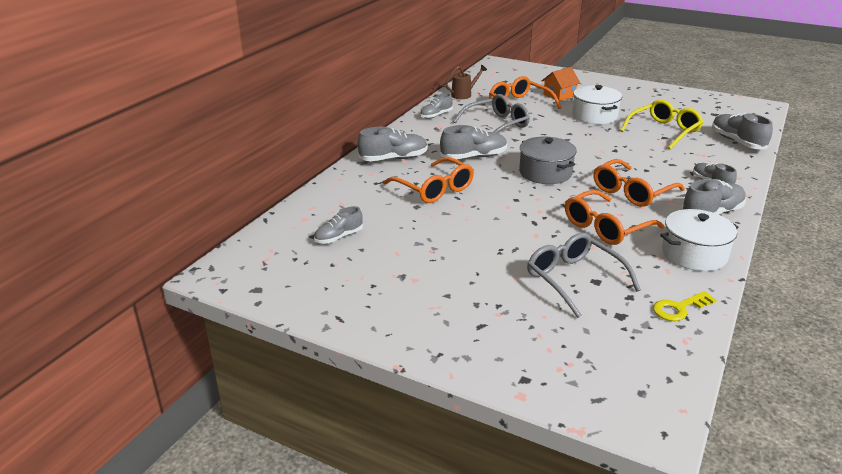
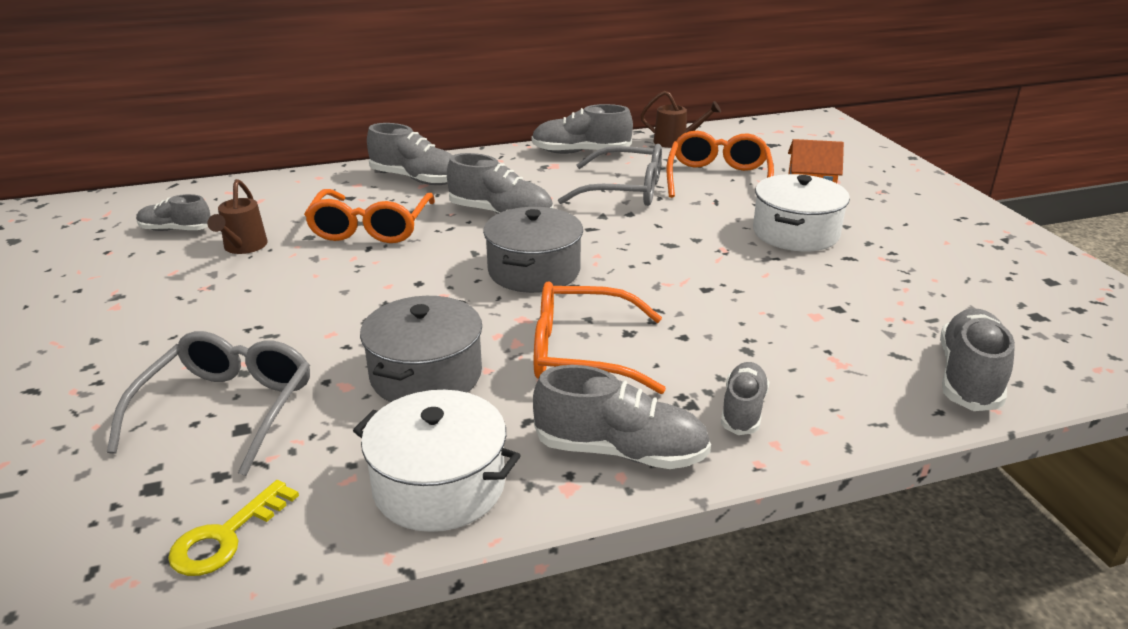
camera: 45 degrees right, 0 degrees up
grey shoe [420,93,453,119] -> grey shoe [532,104,633,154], size x1.56
orange glasses [565,190,664,245] -> grey pot [360,296,482,402]
yellow glasses [620,99,703,149] -> none
yellow key [653,291,716,321] -> yellow key turned 75 degrees counterclockwise [168,480,299,576]
none -> brown watering can [207,179,268,254]

